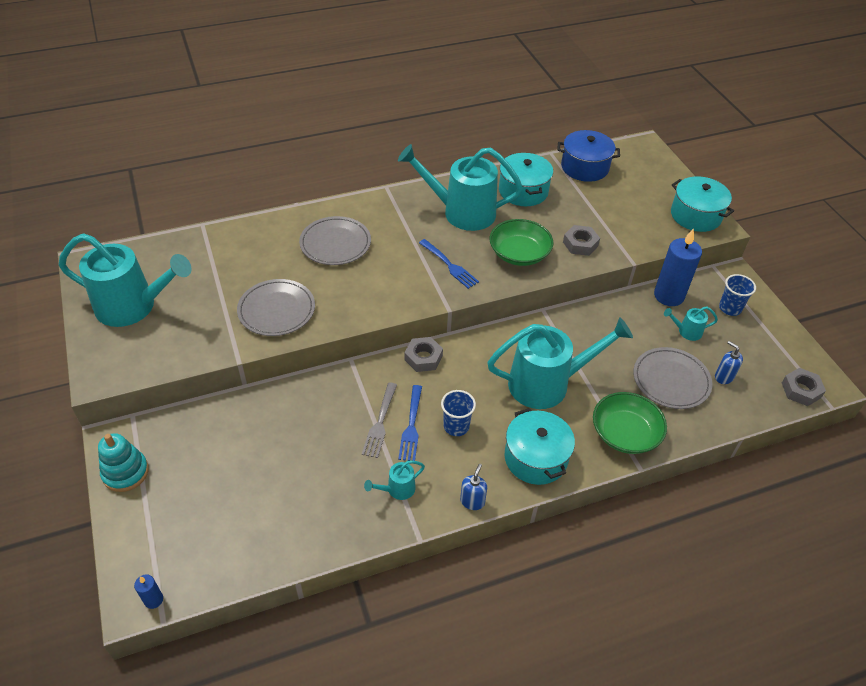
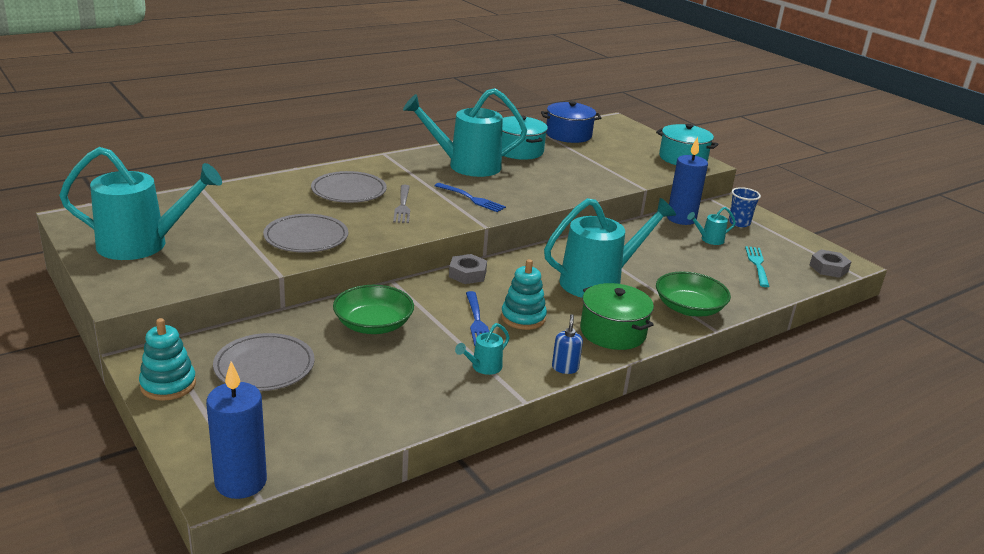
camera: 15 degrees left, 20 degrees down
blue candle [134,575,163,609] -> blue candle [206,361,267,499], size x2.22
grey fork [362,383,397,458] -> grey fork moved to [393,185,410,223]
blue cup [441,390,476,436] -> turquoise stacking toy [501,259,547,330]
green bowl [490,219,554,266] -> green bowl moved to [333,285,414,334]
turquoise pot [504,408,575,485] -> green pot [580,283,654,350]
grey nut [563,225,600,256] -> none
grey plate [633,347,712,409] -> grey plate moved to [213,333,315,391]
blue soap dispenser [715,341,743,384] -> turquoise fork [745,246,770,287]

